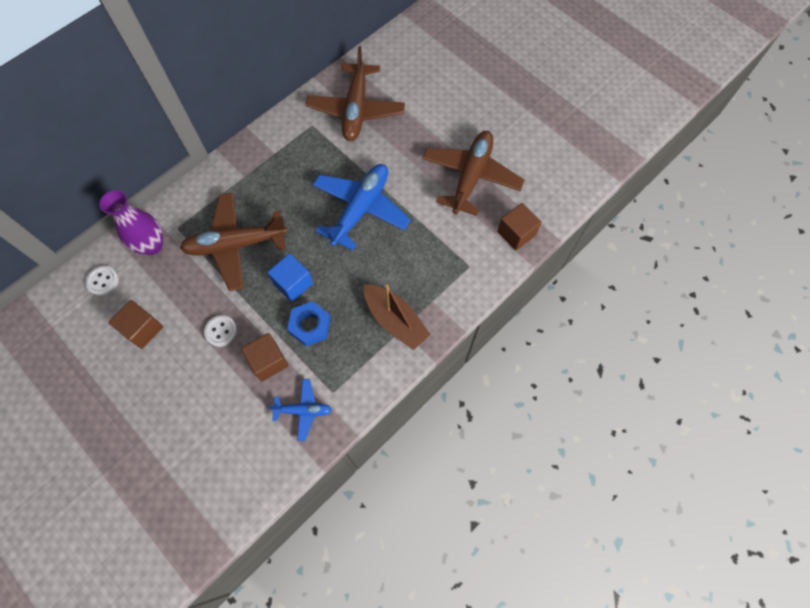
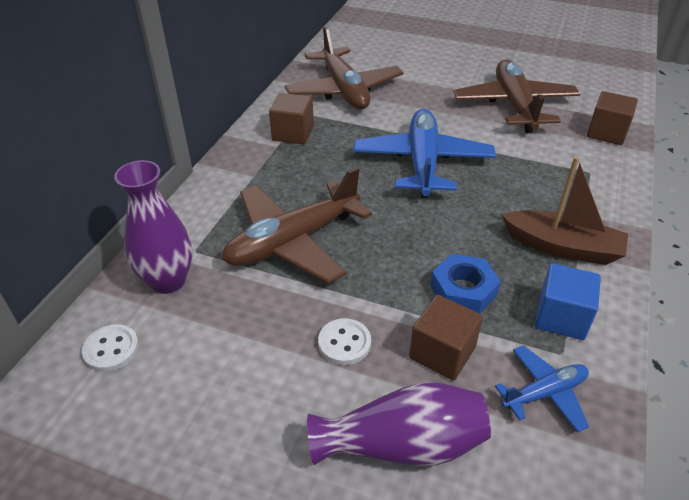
camera: 25 degrees left, 25 degrees down
brown cube [109,300,163,349] -> brown cube moved to [269,93,314,144]
blue cube [267,253,313,302] -> blue cube moved to [535,263,601,340]
none -> purple vase [307,382,491,466]

